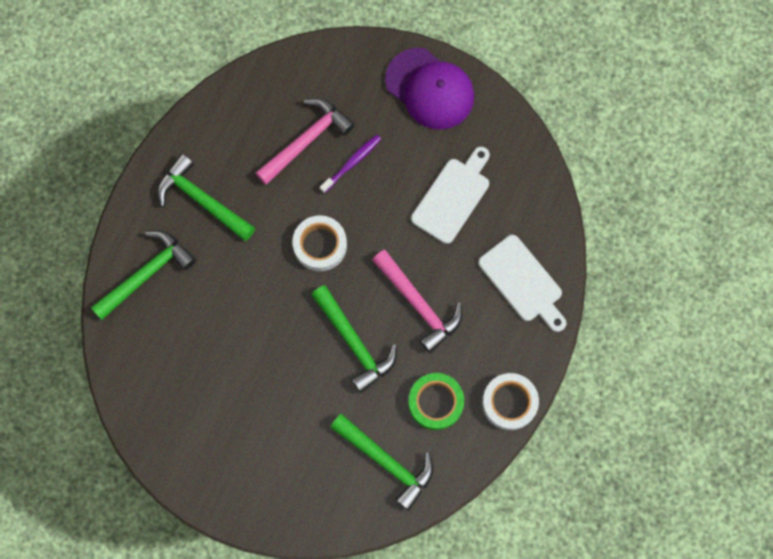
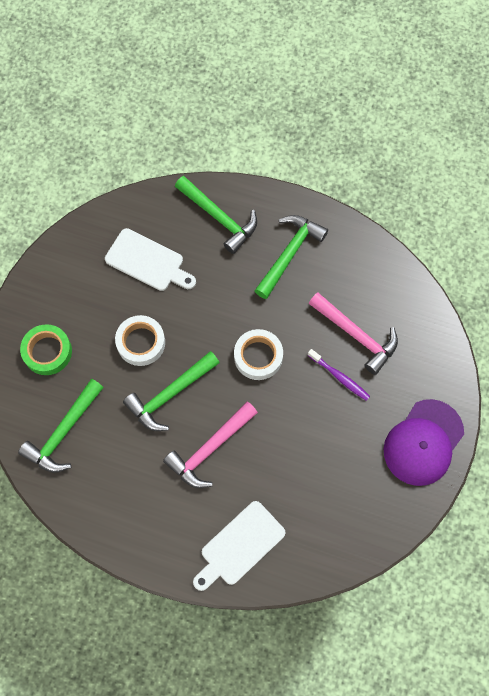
camera: 85 degrees right, 5 degrees down
green tape [408,373,464,430] -> green tape moved to [20,324,72,375]
white cutting board [411,147,490,244] -> white cutting board moved to [105,228,196,291]
white tape [482,373,539,430] -> white tape moved to [115,315,165,366]

